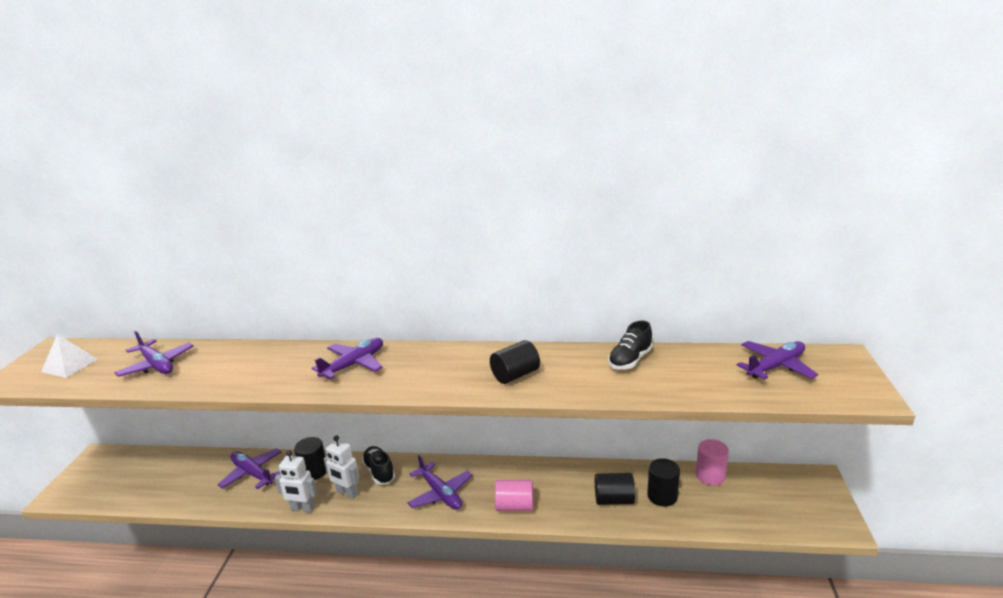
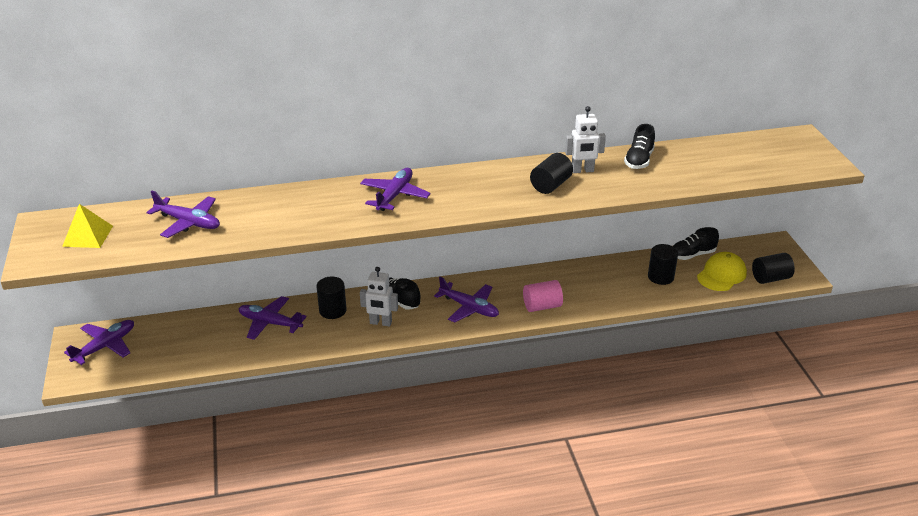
camera: 20 degrees left, 10 degrees up
white pyramid [41,334,98,378] -> yellow pyramid [62,204,113,248]
white robot [275,450,317,513] -> white robot moved to [565,106,606,173]
black cylinder [595,473,635,505] -> black cylinder moved to [752,253,795,284]
pink cylinder [696,439,729,485] -> black shoe [673,227,719,260]
purple plane [737,341,818,380] -> purple plane moved to [64,320,134,365]
none -> yellow cap [697,252,747,291]

